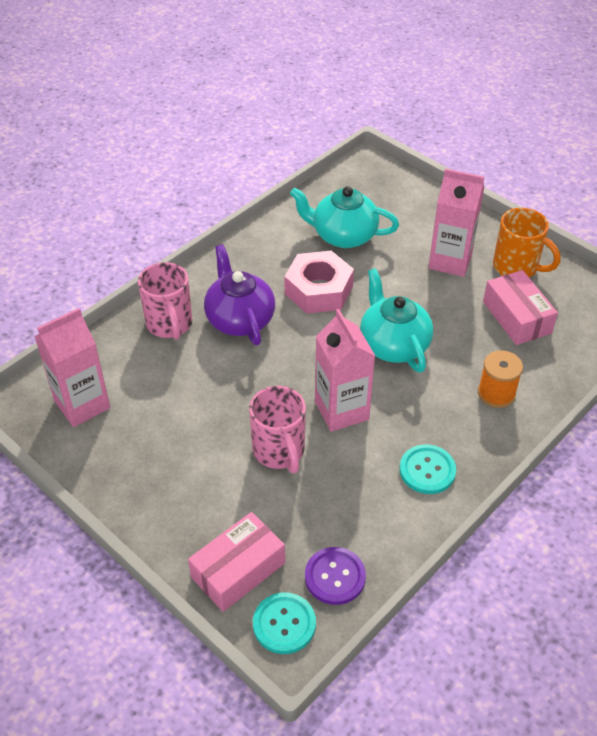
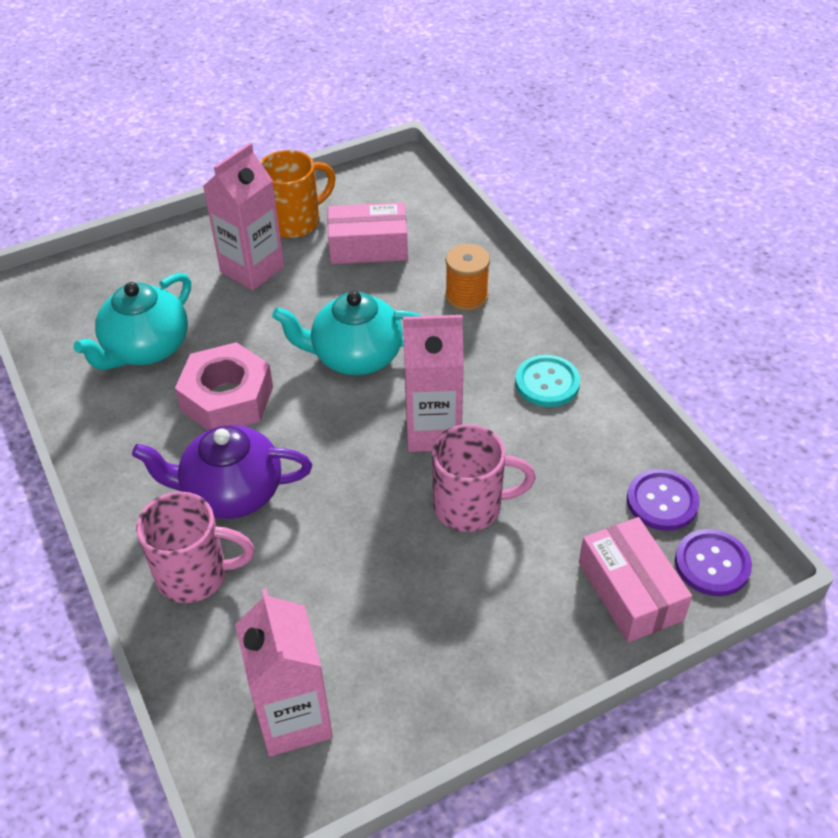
camera: 70 degrees left, 0 degrees up
turquoise button [253,592,316,654] -> purple button [675,529,752,596]

